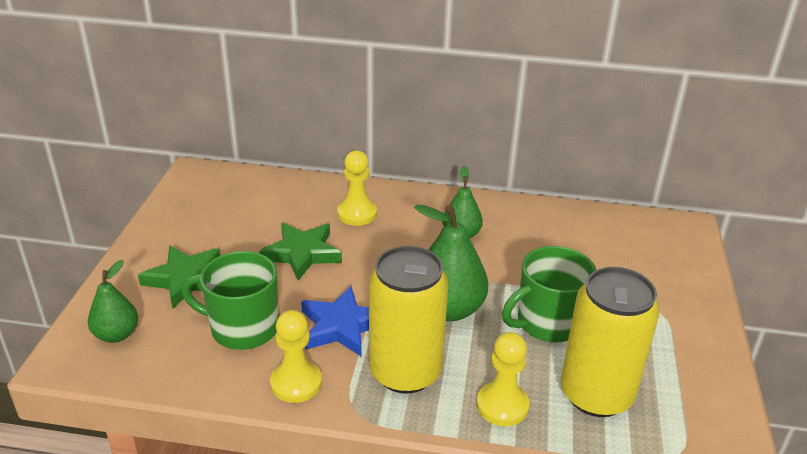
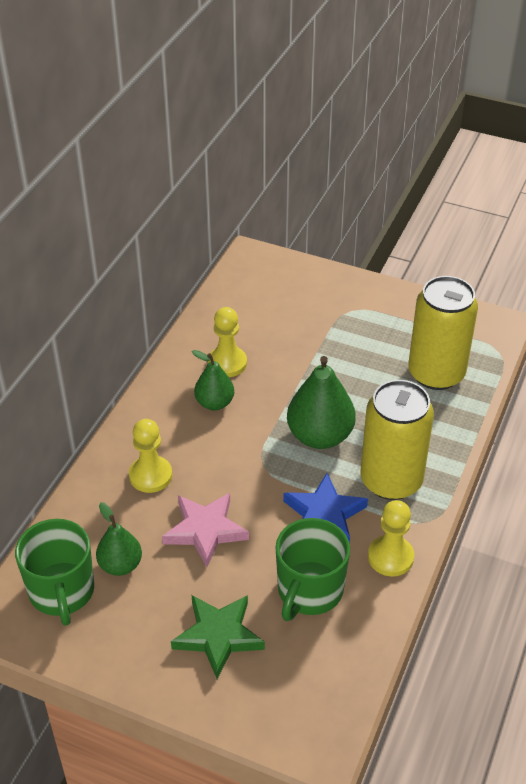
camera: 75 degrees left, 10 degrees up
green pear [88,260,138,343] -> green pear moved to [96,502,142,576]
green star [259,223,342,280] -> pink star [162,493,249,567]
yellow pawn [476,332,529,426] -> yellow pawn moved to [208,307,247,377]
green mug [502,246,596,342] -> green mug moved to [15,519,94,626]

